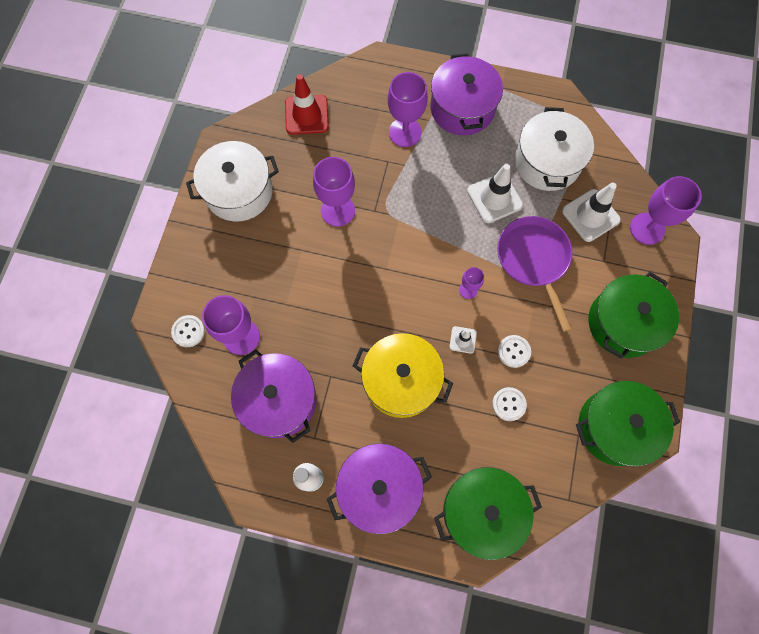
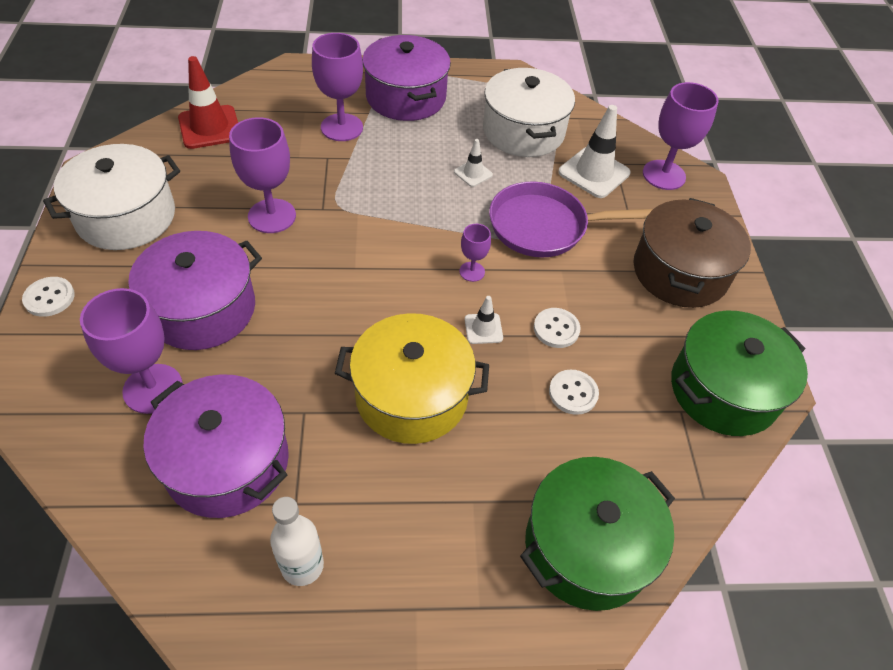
camera: 20 degrees left, 20 degrees down
white button [171,315,205,347] -> white button moved to [22,277,75,317]
purple pot [327,443,432,534] -> purple pot moved to [128,231,262,350]
white traffic cone [467,164,523,223] -> white traffic cone [454,139,493,187], size x0.53
purple pan [497,216,573,332] -> purple pan turned 60 degrees counterclockwise [489,181,653,257]
green pot [588,272,679,359] -> brown pot [634,198,751,308]

